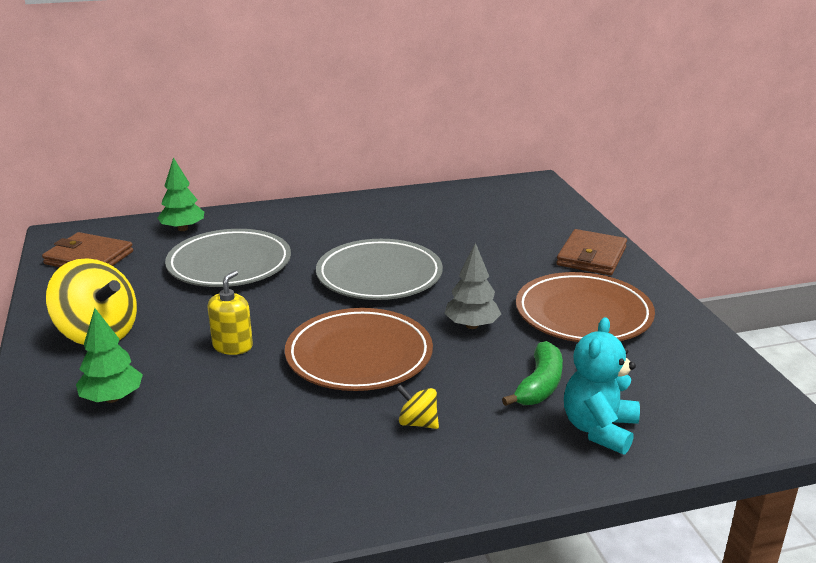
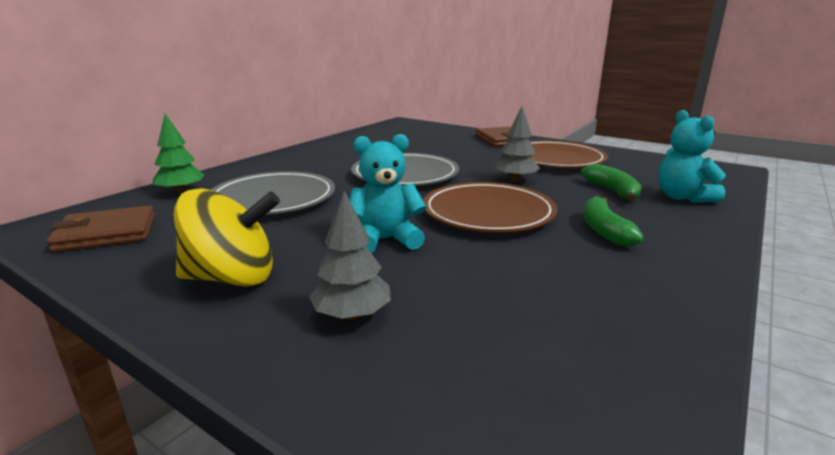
camera: 40 degrees left, 5 degrees down
green tree [76,308,143,403] -> grey tree [309,191,391,321]
yellow soap dispenser [208,270,253,355] -> turquoise teddy bear [349,134,426,253]
yellow spinning top [396,384,439,429] -> green banana [584,196,644,246]

